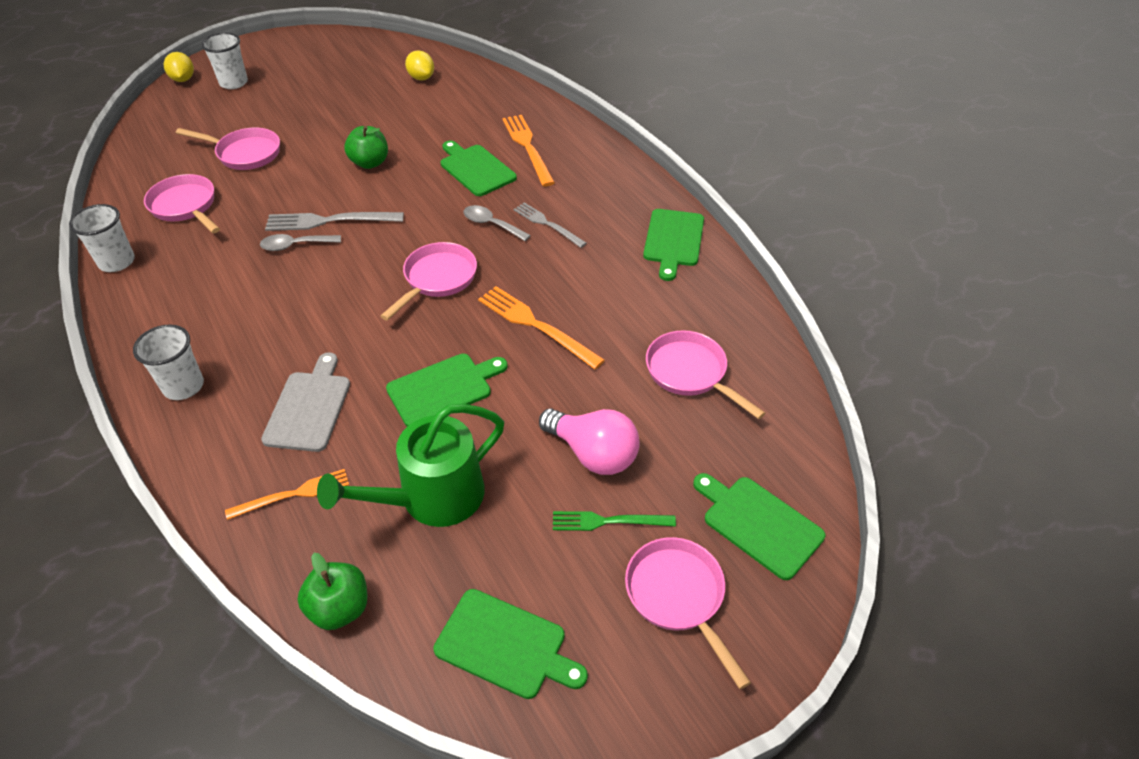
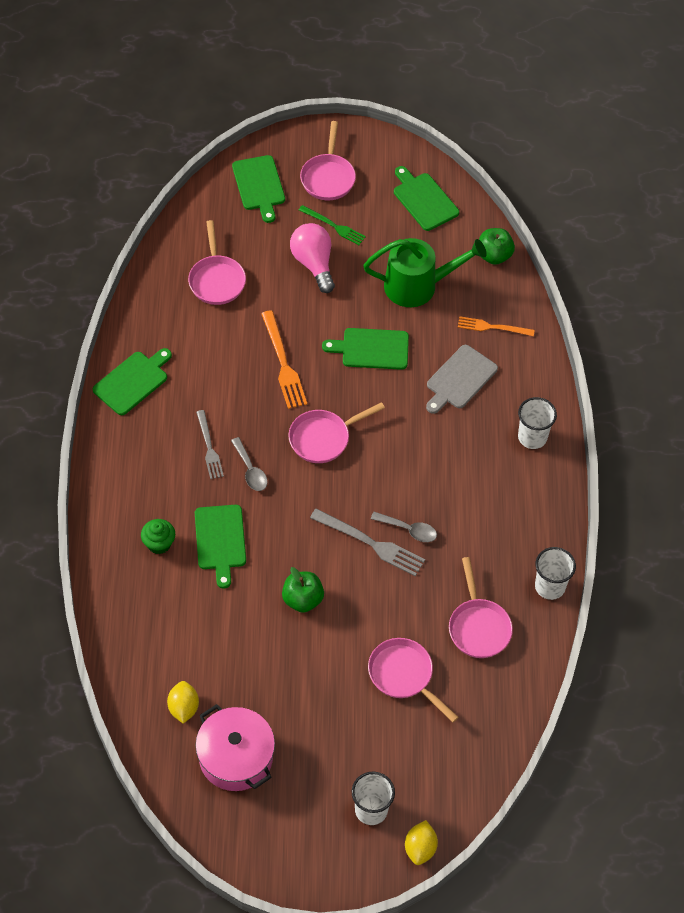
camera: 150 degrees left, 10 degrees up
orange fork [502,115,555,186] -> green cupcake [141,519,175,554]
none -> pink pot [195,704,275,791]

